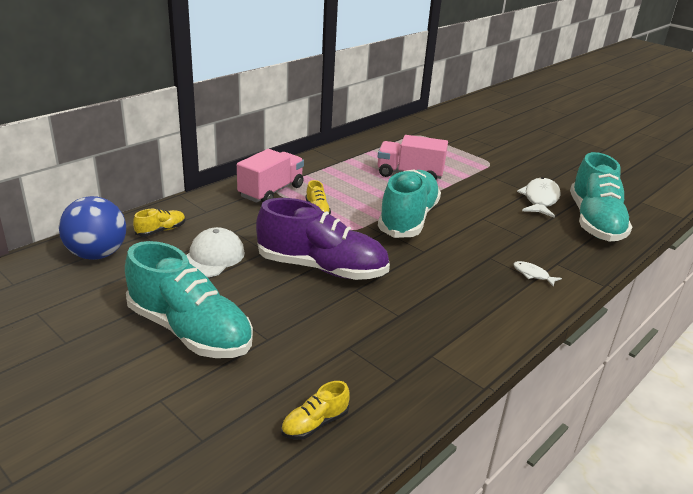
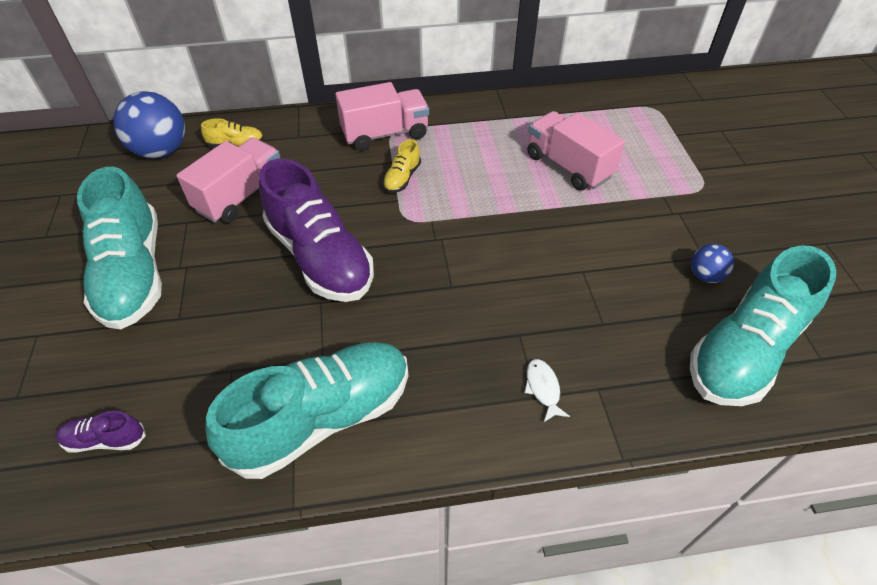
camera: 40 degrees right, 20 degrees up
white cap [186,227,245,277] -> pink truck [176,138,280,223]
yellow shoe [281,381,350,440] -> purple shoe [55,411,146,453]
turquoise shoe [378,170,441,238] -> turquoise shoe moved to [205,342,408,479]
white fish [517,177,561,218] -> blue ball [691,244,734,283]

